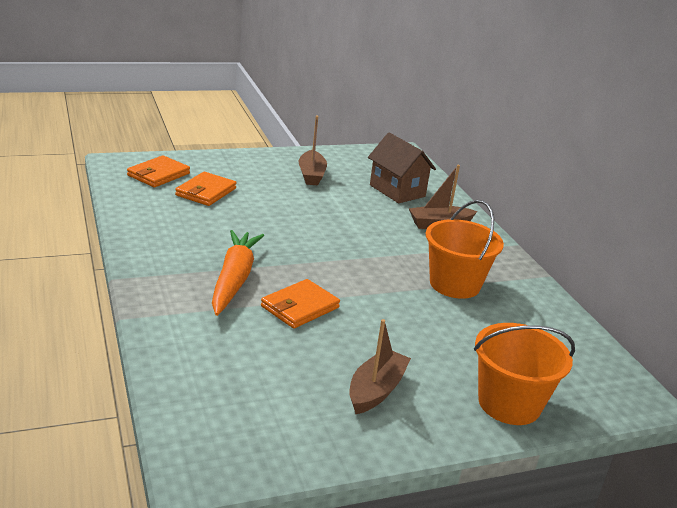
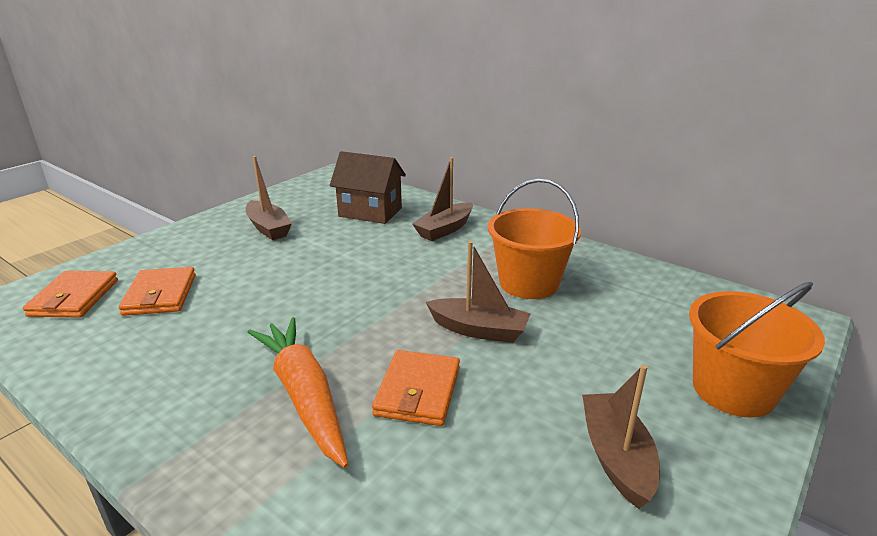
camera: 30 degrees left, 0 degrees up
none -> brown boat [426,241,531,343]

